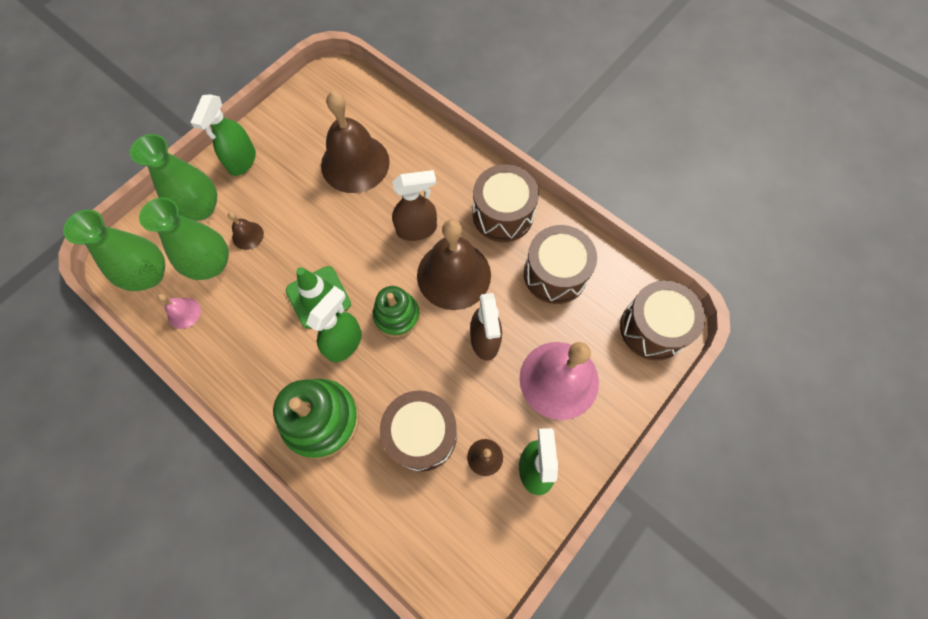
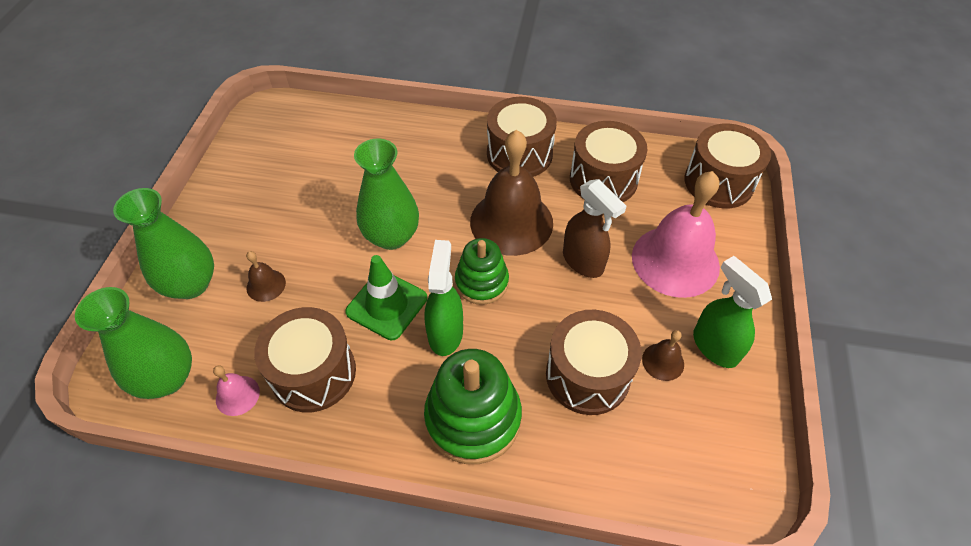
camera: 30 degrees left, 15 degrees down
green vase [139,197,229,280] -> green vase moved to [354,139,419,250]
green spray bottle [191,94,256,176] -> none
brown bell [321,91,390,193] -> none
brown spray bottle [392,170,437,241] -> none
none -> brown drum [254,307,356,412]

